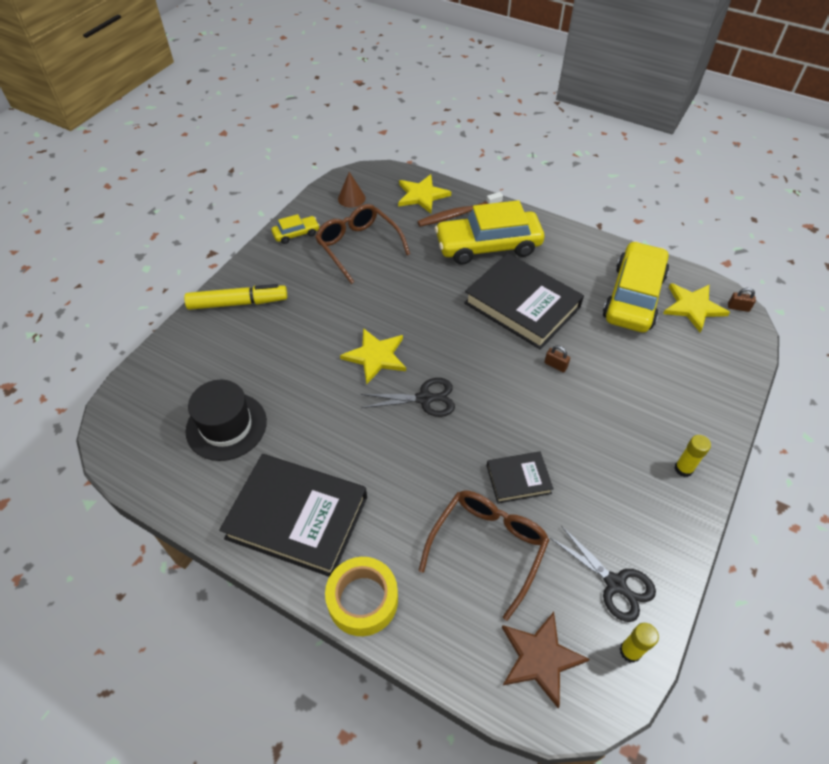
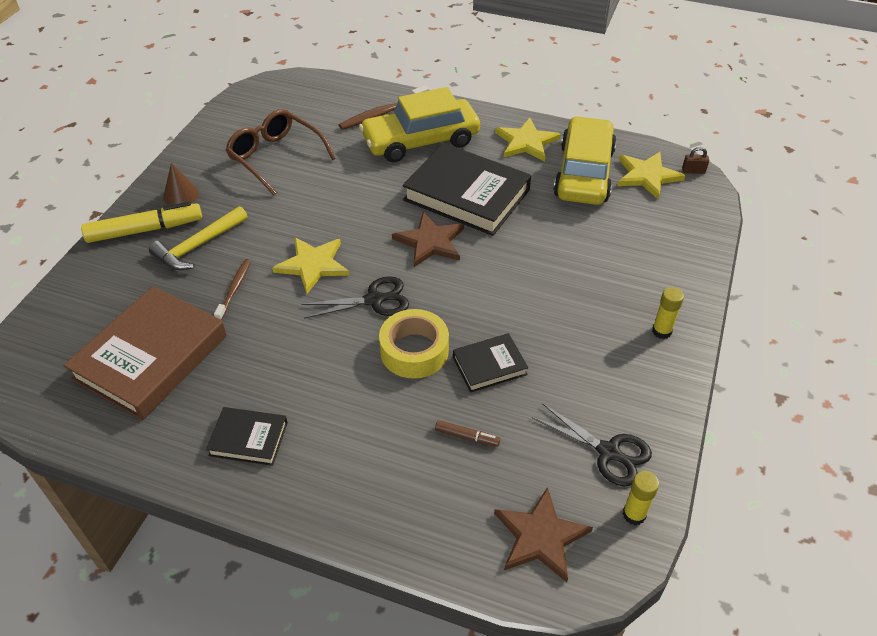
camera: 10 degrees left, 5 degrees down
black hat [185,380,267,461] -> brown book [64,286,227,420]
black book [219,454,367,577] -> black book [206,407,288,466], size x0.50
yellow car [271,214,320,244] -> none
yellow tape [325,557,398,636] -> yellow tape moved to [379,309,449,379]
brown cone [338,172,366,208] -> brown cone moved to [163,163,199,205]
yellow star [398,174,451,213] -> yellow star moved to [495,118,561,161]
brown glasses [418,491,549,621] -> brown marker [435,420,500,447]
brown padlock [544,346,570,373] -> none
none -> yellow hammer [149,206,248,270]
none -> brown toothbrush [214,259,251,320]
none -> brown star [392,212,464,267]

